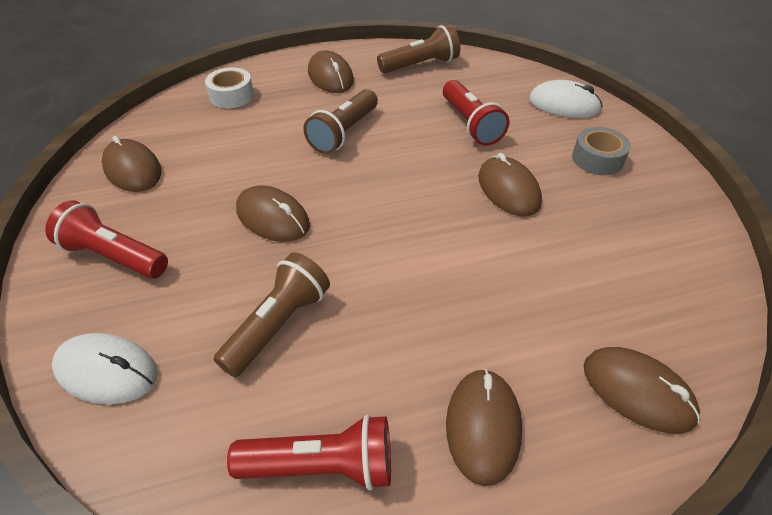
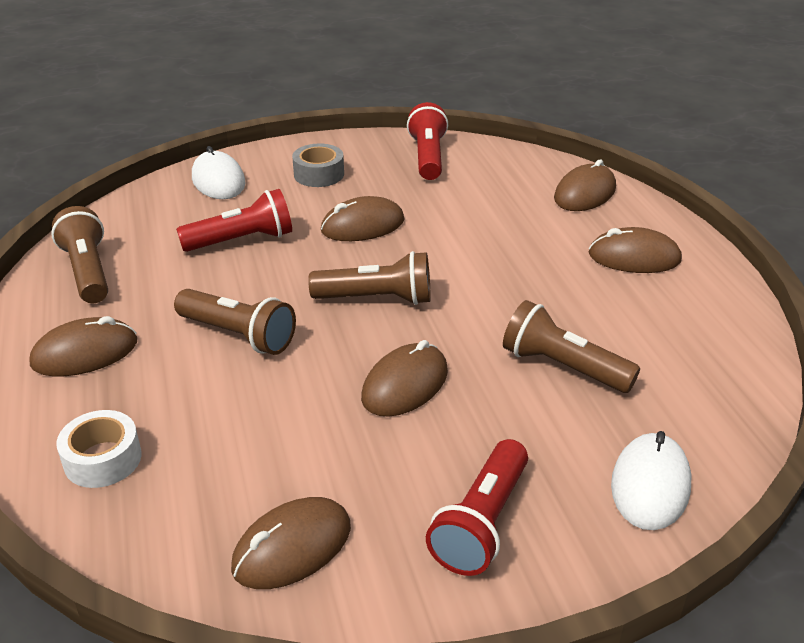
camera: 90 degrees left, 10 degrees down
red flashlight [227,415,391,490] -> red flashlight moved to [407,102,448,180]
white mouse [529,80,603,118] -> white mouse turned 45 degrees counterclockwise [192,146,245,199]
none -> brown flashlight [308,251,431,305]

